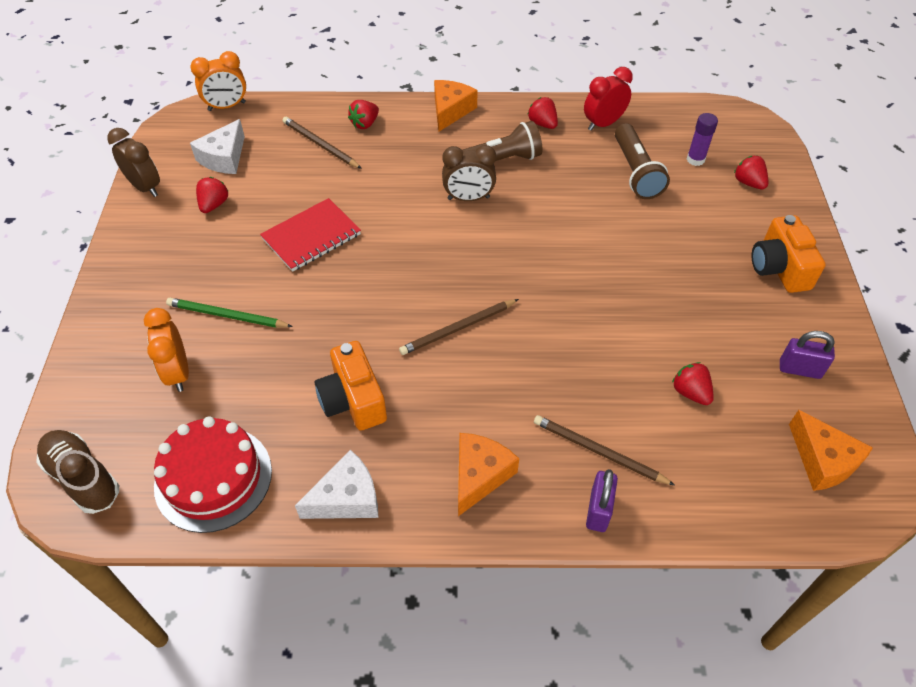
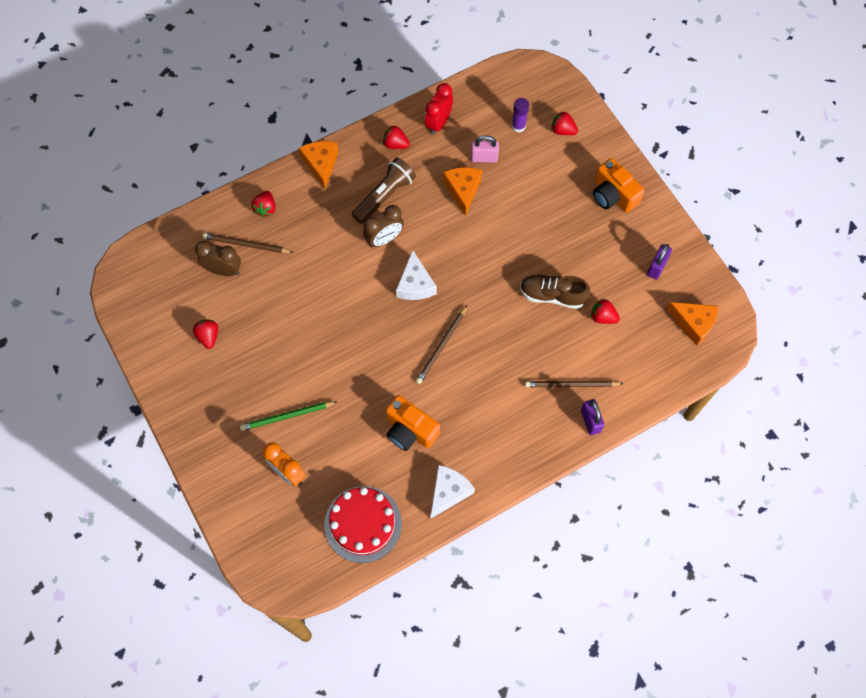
camera: 30 degrees left, 15 degrees up
brown shoe [36,430,119,514] -> brown shoe moved to [520,274,591,309]
brown clock [107,128,160,197] -> brown clock moved to [195,241,241,276]
orange clock [190,51,246,111] -> none
white cheese [190,119,245,174] -> white cheese moved to [396,250,437,300]
red notebook [260,198,361,272] -> none
orange cheese [458,433,519,516] -> orange cheese moved to [443,167,482,216]
brown flashlight [615,123,670,199] -> pink padlock [471,135,499,163]
purple padlock [780,331,835,379] -> purple padlock turned 45 degrees counterclockwise [647,244,672,280]

